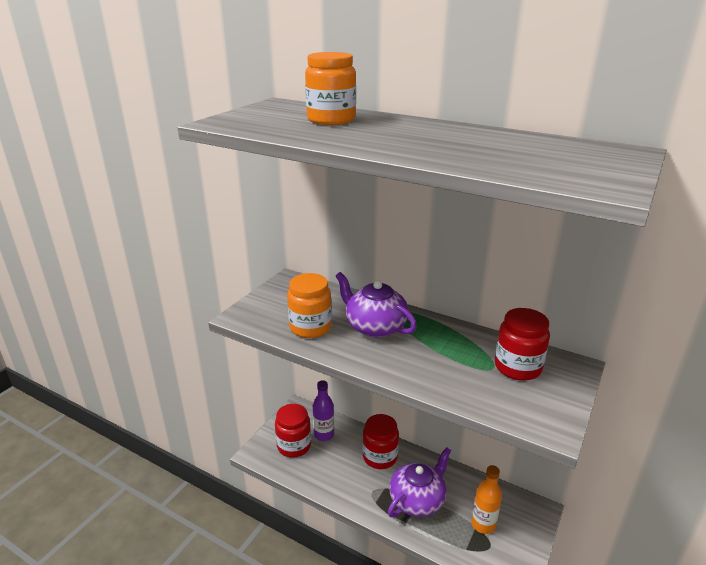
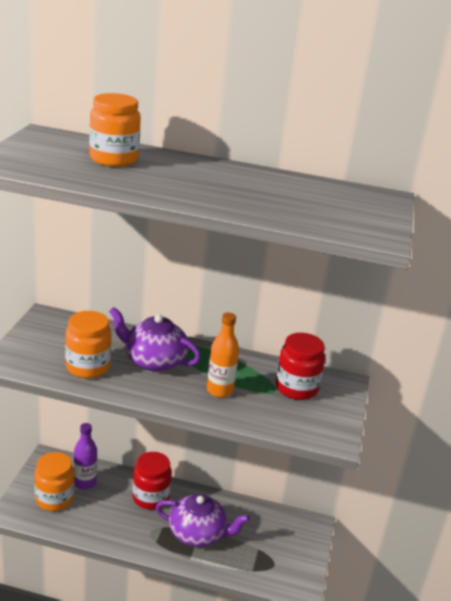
camera: 20 degrees left, 0 degrees up
red jar [275,404,311,458] -> orange jar [34,452,74,511]
purple teapot [388,447,451,517] -> purple teapot turned 75 degrees clockwise [155,494,250,547]
orange bottle [471,465,502,534] -> orange bottle moved to [207,313,239,398]

